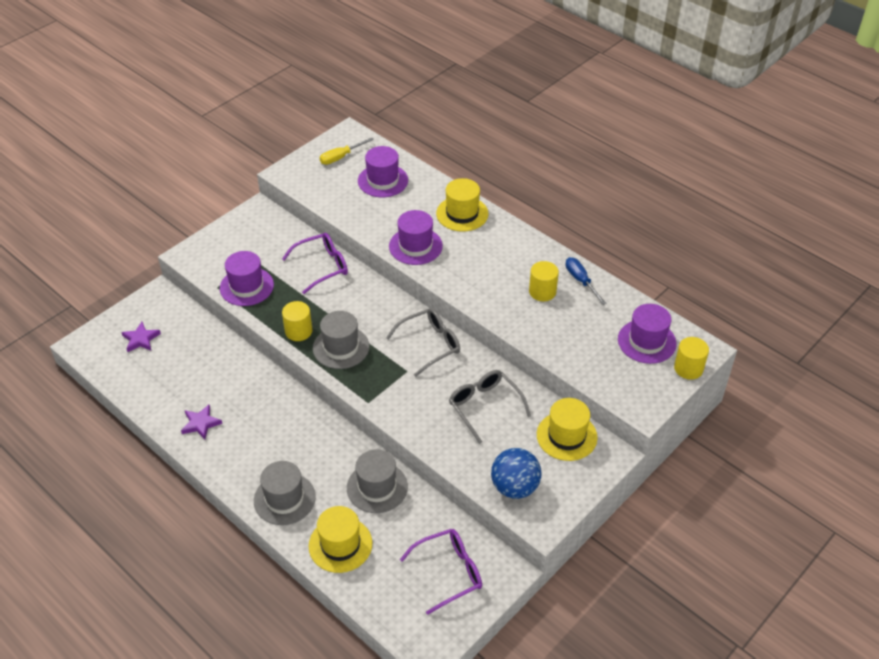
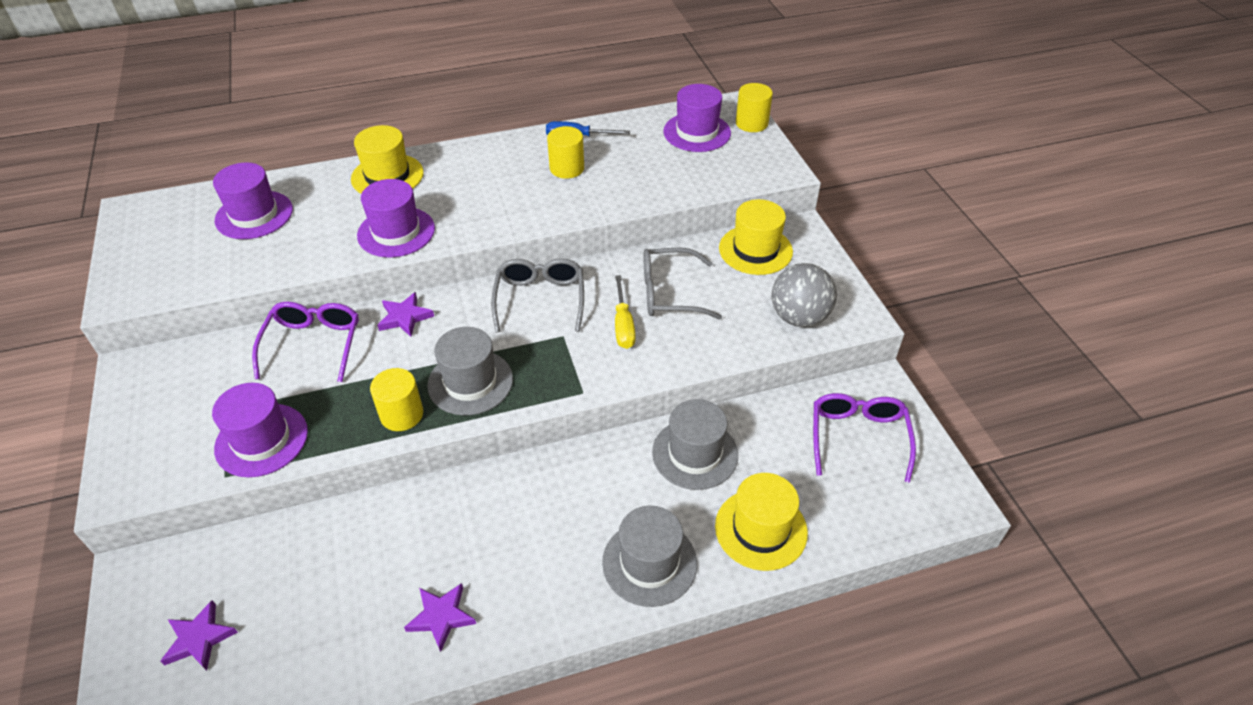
camera: 60 degrees left, 0 degrees up
yellow screwdriver [320,138,374,165] -> yellow screwdriver moved to [615,275,636,349]
blue ball [491,448,542,499] -> grey ball [772,263,837,327]
none -> purple star [377,292,434,337]

